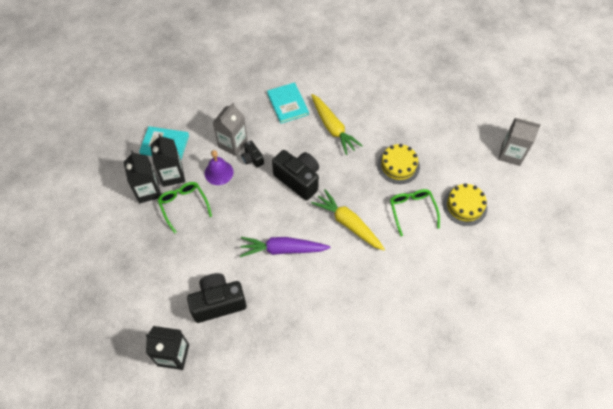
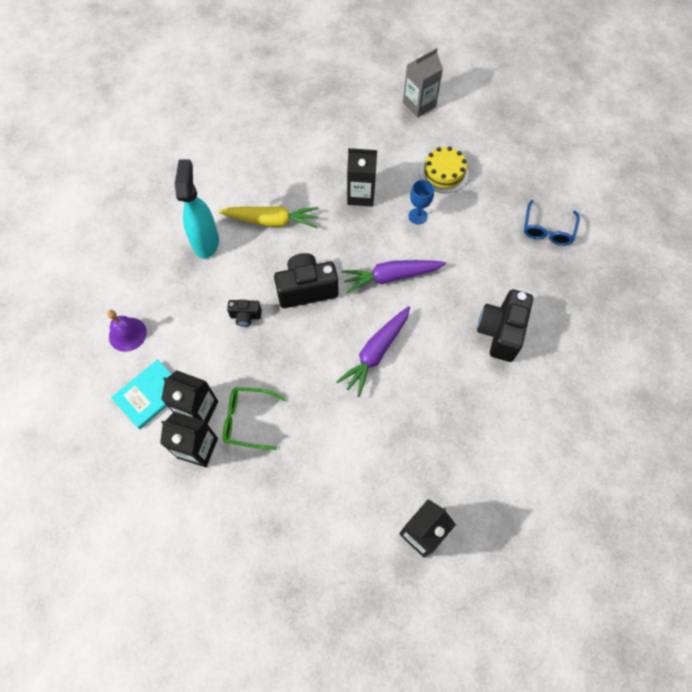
camera: 55 degrees left, 5 degrees up
black camera [187,273,247,323] -> black camera moved to [477,290,533,362]
purple bell [205,150,234,185] -> purple bell moved to [107,310,147,352]
grey carton [212,103,248,156] -> none
turquoise book [267,82,309,123] -> turquoise spray bottle [175,159,219,259]
yellow carrot [311,189,385,250] -> purple carrot [341,260,446,293]
yellow cake [377,144,420,184] -> black carton [347,148,377,207]
green glasses [390,189,440,236] -> blue goblet [408,180,434,224]
none -> blue glasses [524,200,580,246]

